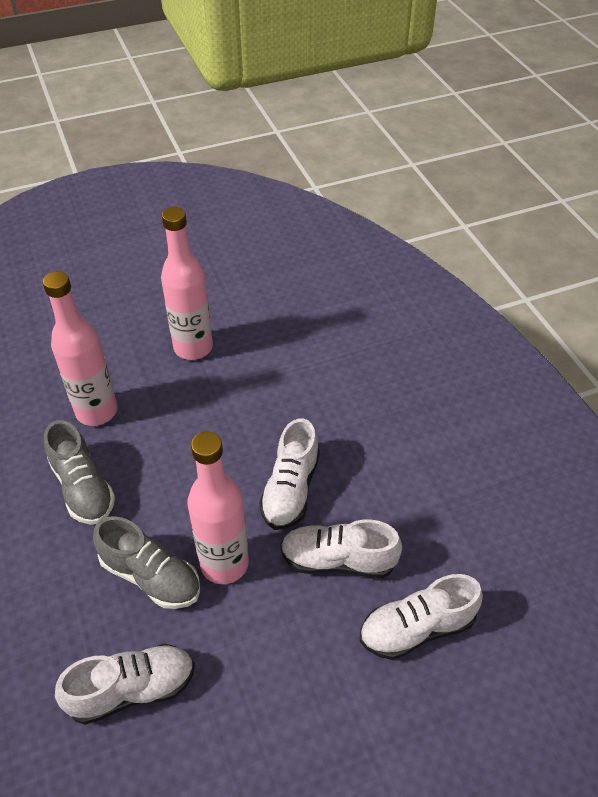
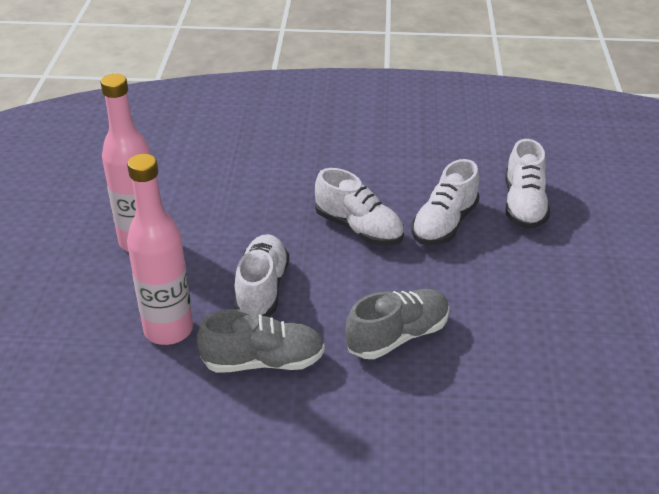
camera: 65 degrees left, 10 degrees down
white shoe [55,644,195,725] -> white shoe moved to [234,234,289,317]
pink bottle [187,431,249,584] -> none

